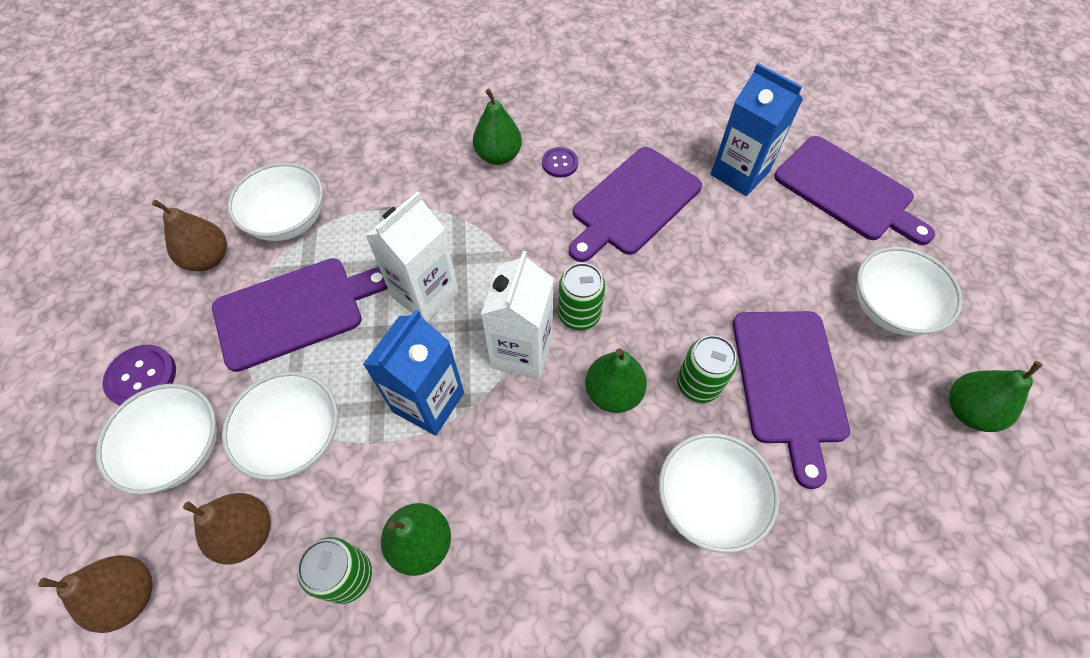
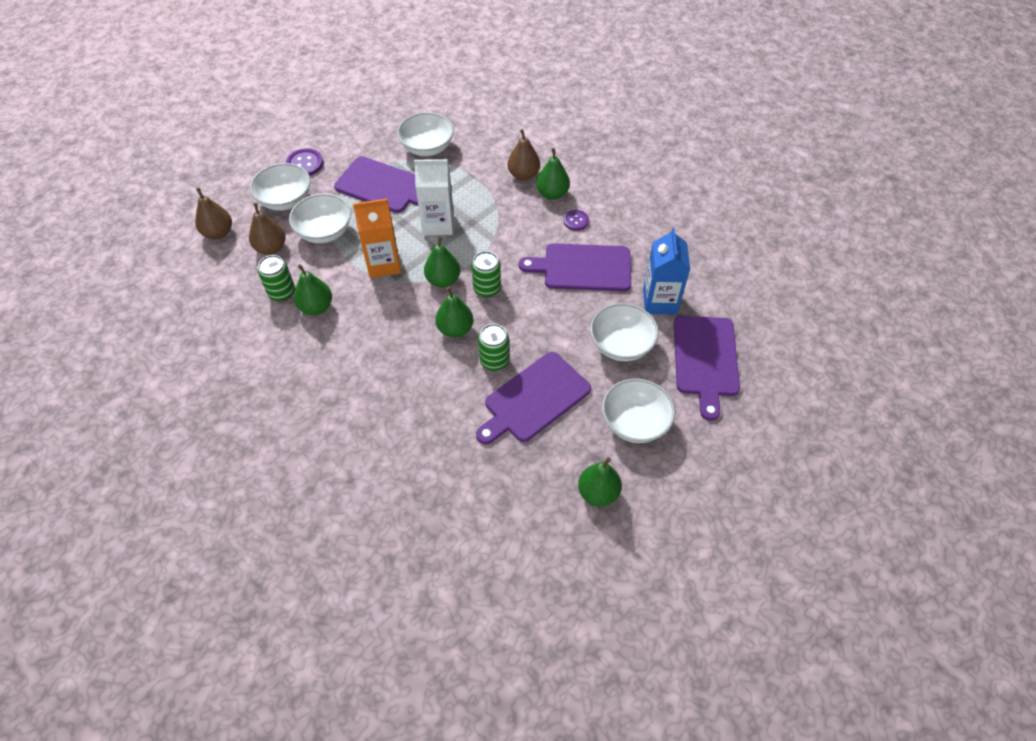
camera: 50 degrees right, 5 degrees down
brown pear [152,200,227,271] -> brown pear moved to [508,129,540,180]
blue carton [363,310,464,436] -> orange carton [353,199,401,278]
white carton [481,251,554,379] -> green pear [424,236,460,287]
white bowl [659,433,779,553] -> white bowl moved to [590,303,659,361]

